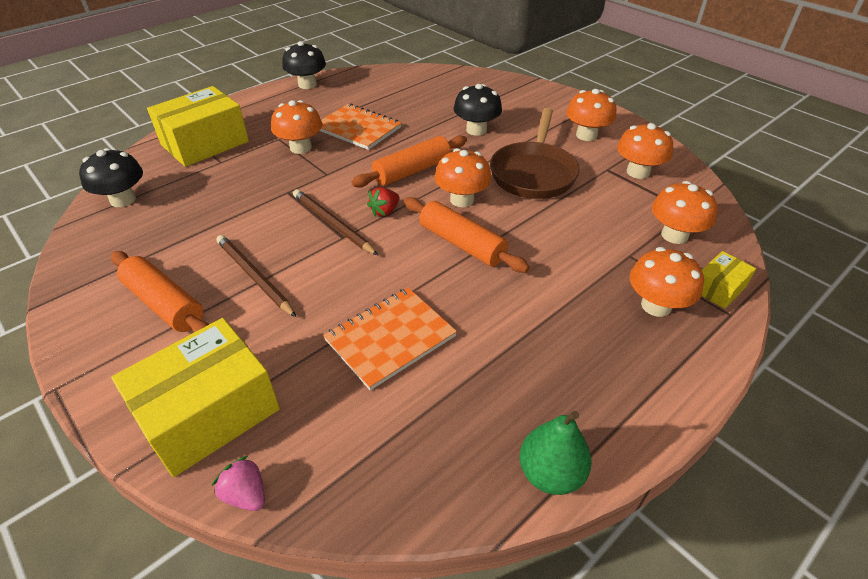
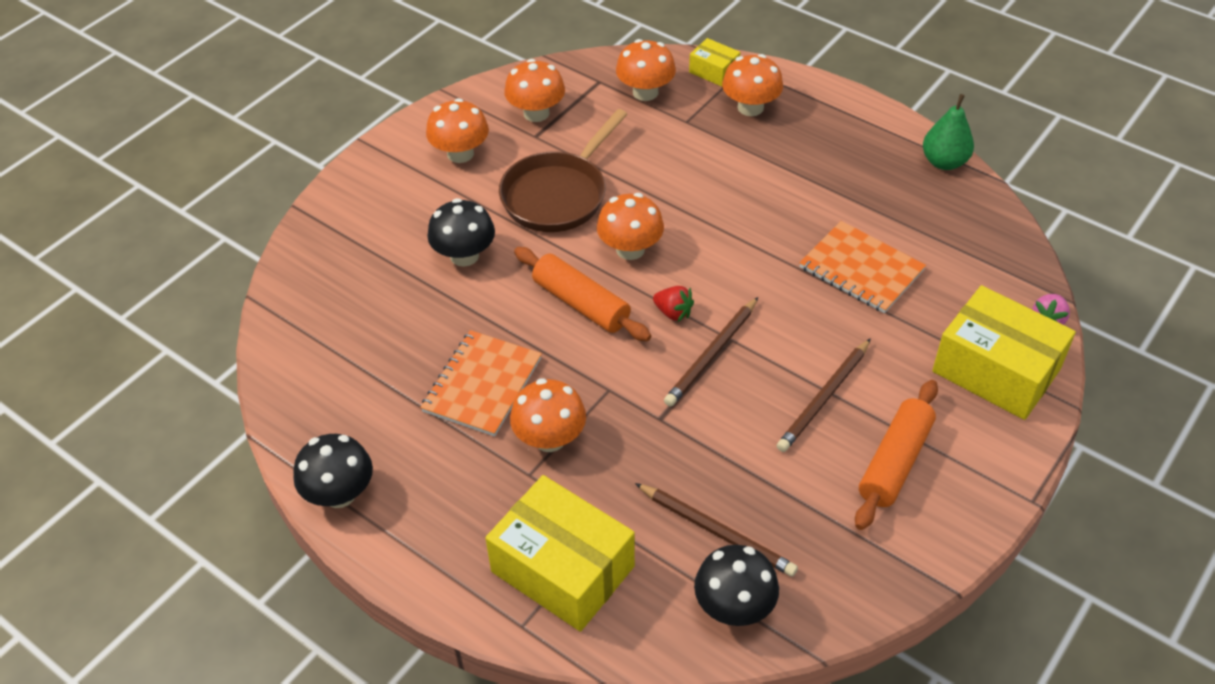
camera: 100 degrees left, 5 degrees up
orange rolling pin [404,197,530,273] -> none
brown pan [490,108,579,199] -> brown pan turned 120 degrees clockwise [499,109,628,232]
none -> brown pencil [635,483,798,577]

